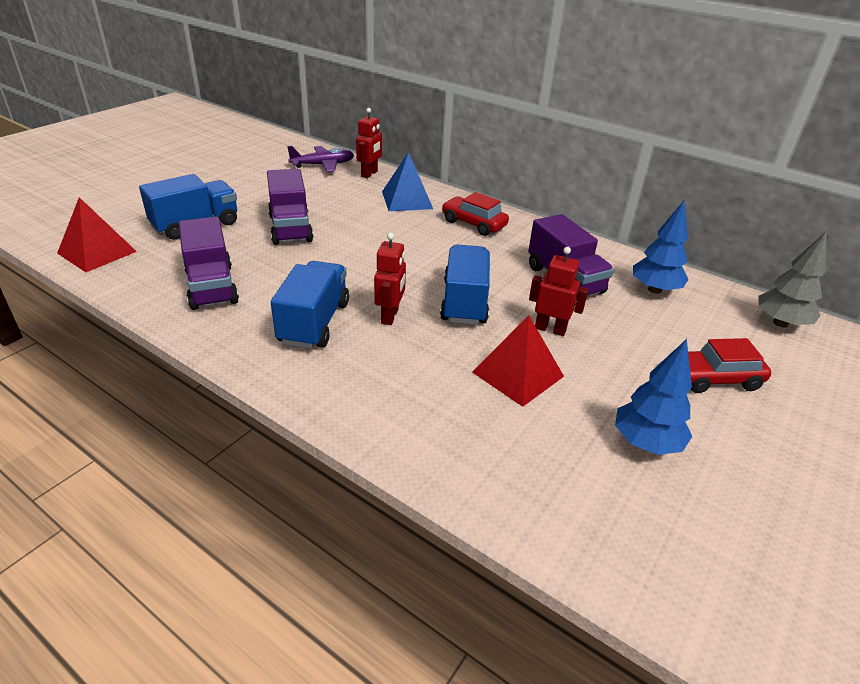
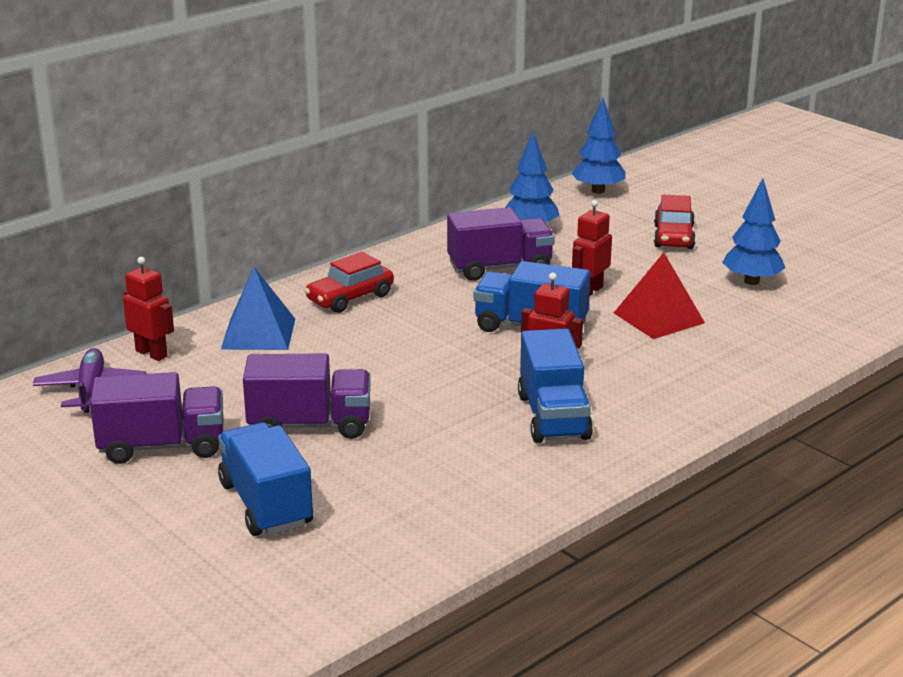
camera: 75 degrees left, 10 degrees down
red pyramid [57,197,137,272] -> none
purple truck [179,217,239,310] -> purple truck moved to [90,372,223,464]
blue truck [271,261,349,349] -> blue truck turned 120 degrees counterclockwise [518,328,593,443]
grey tree [758,231,827,328] -> blue tree [571,98,626,194]

